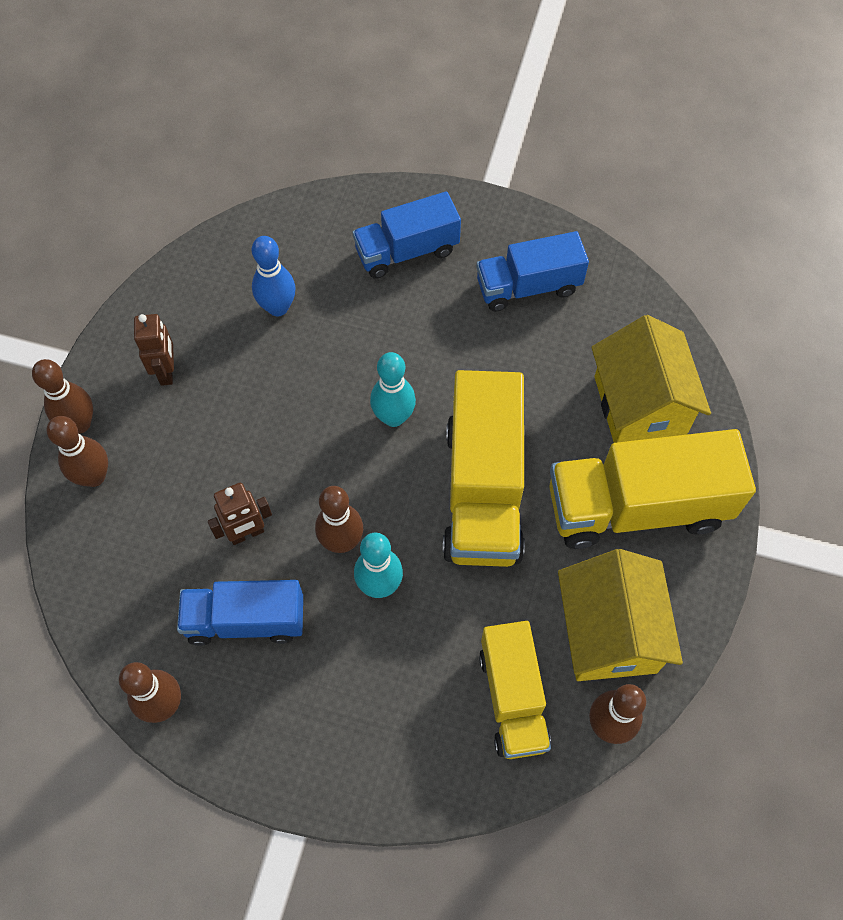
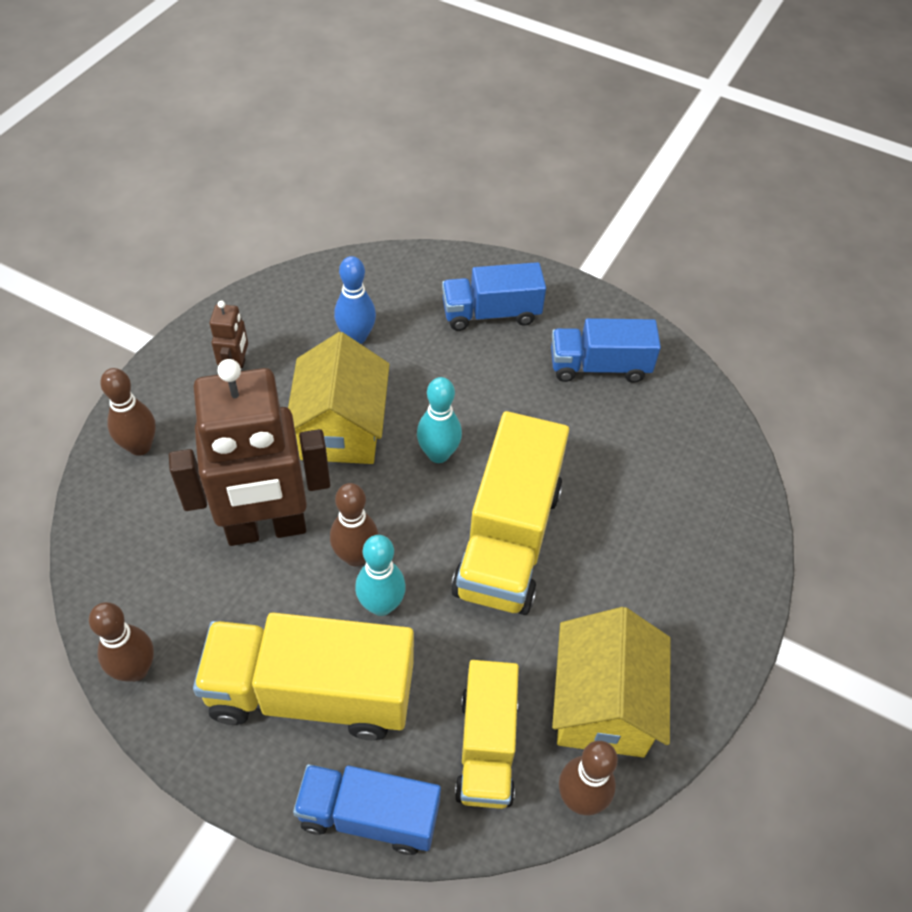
camera: 10 degrees right, 10 degrees down
brown bowling pin [32,359,93,434] -> none
blue truck [177,580,303,646] -> blue truck moved to [293,764,441,855]
brown robot [208,483,272,545] -> brown robot [169,359,330,546], size x2.31
yellow truck [549,429,756,549] -> yellow truck moved to [193,612,414,740]
yellow house [592,315,711,443] -> yellow house moved to [288,332,389,464]

